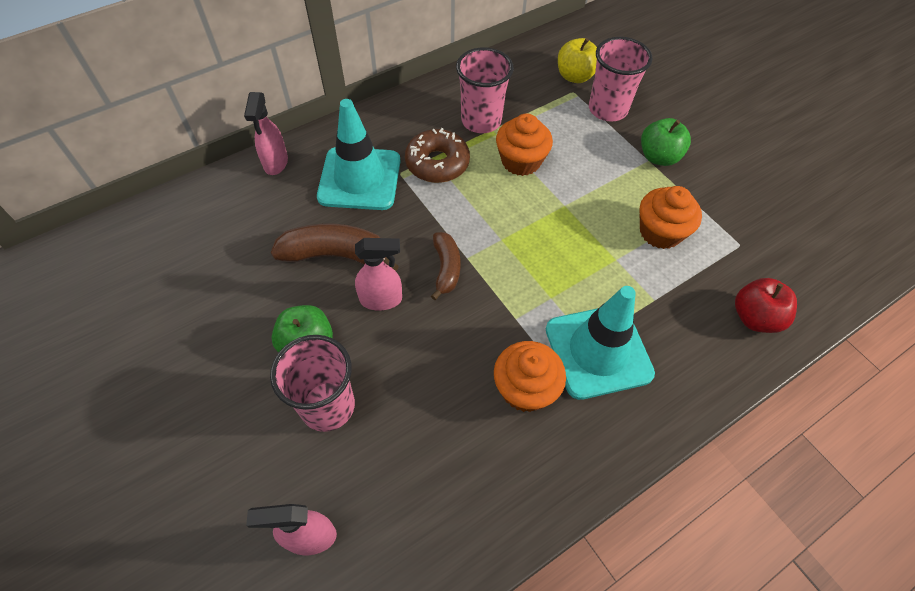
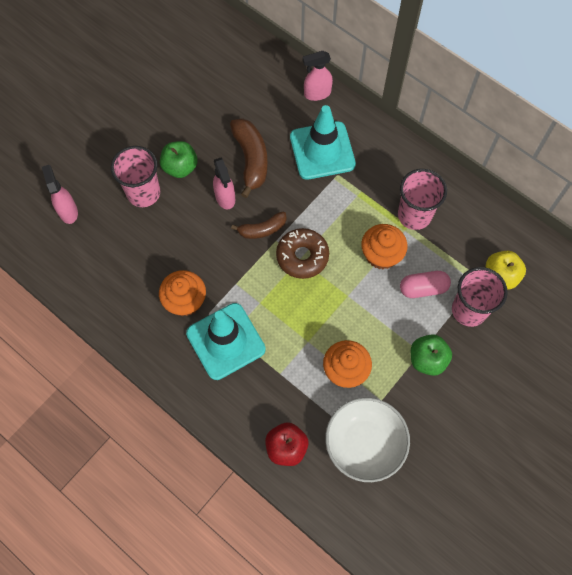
camera: 75 degrees right, 10 degrees up
brown donut [405,128,470,183] -> brown donut moved to [276,228,329,279]
none -> white bowl [325,398,410,482]
none -> pink capsule [400,271,451,298]

